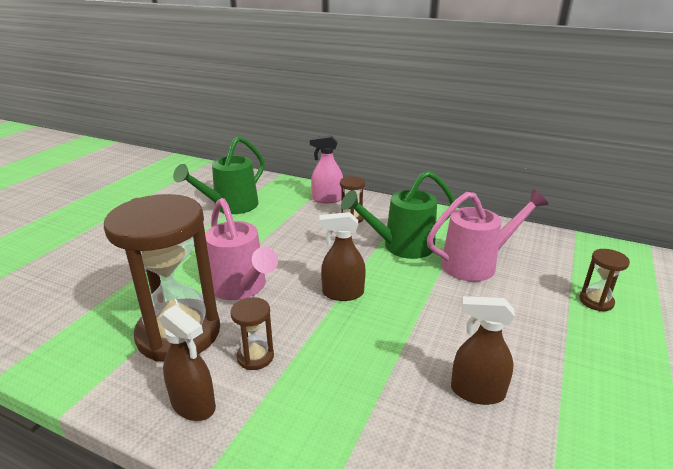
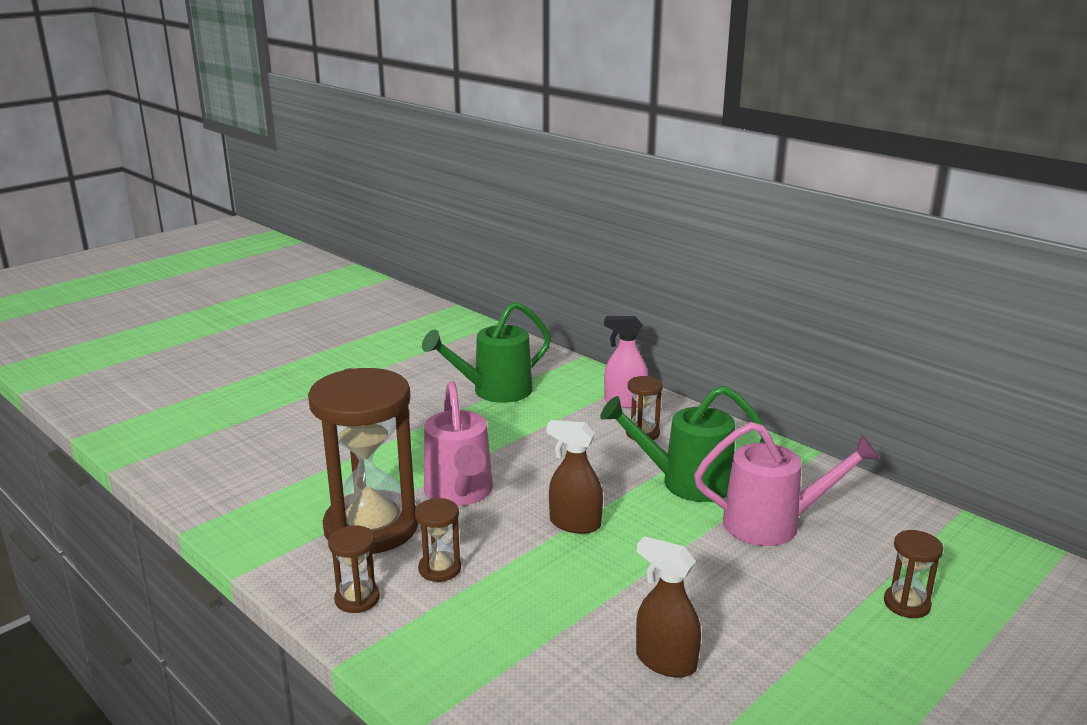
camera: 20 degrees right, 5 degrees down
brown spray bottle [159,305,216,421] -> brown hourglass [328,525,380,613]

